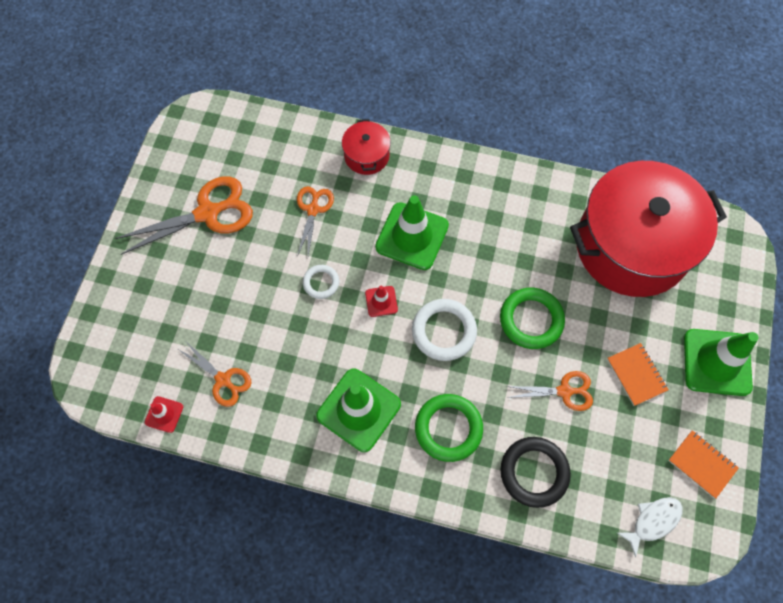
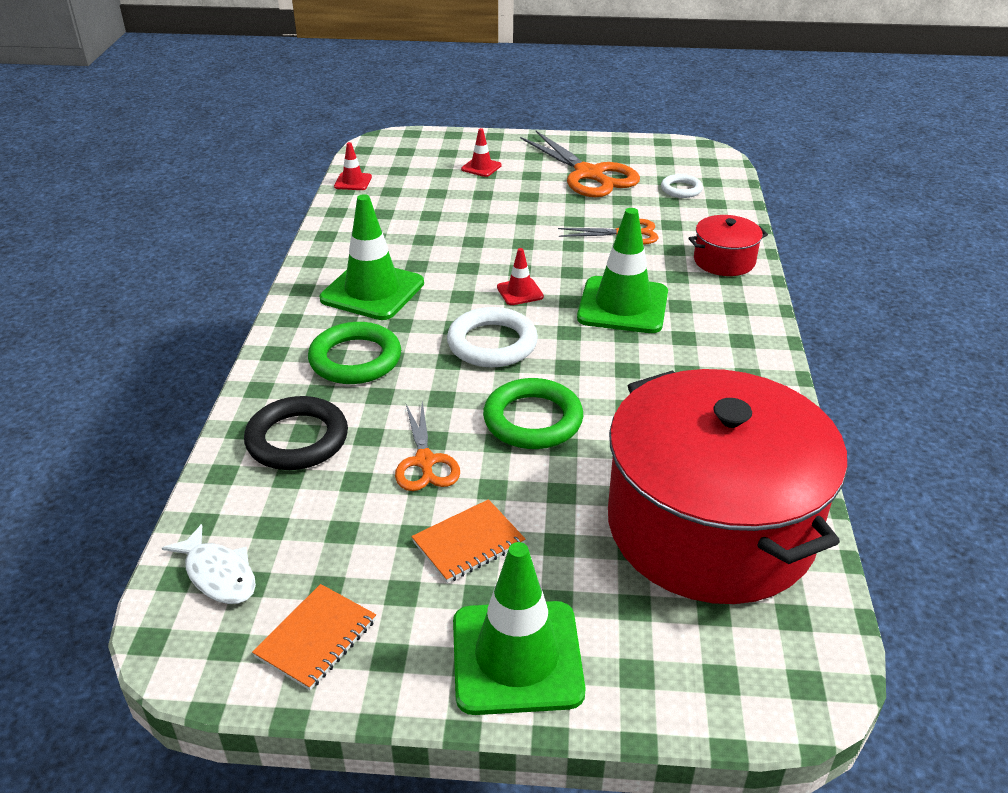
camera: 80 degrees right, 30 degrees down
orange scissors [179,342,252,407] -> none
white ring [303,265,339,299] -> white ring moved to [661,174,703,198]
none -> red traffic cone [461,128,502,177]

